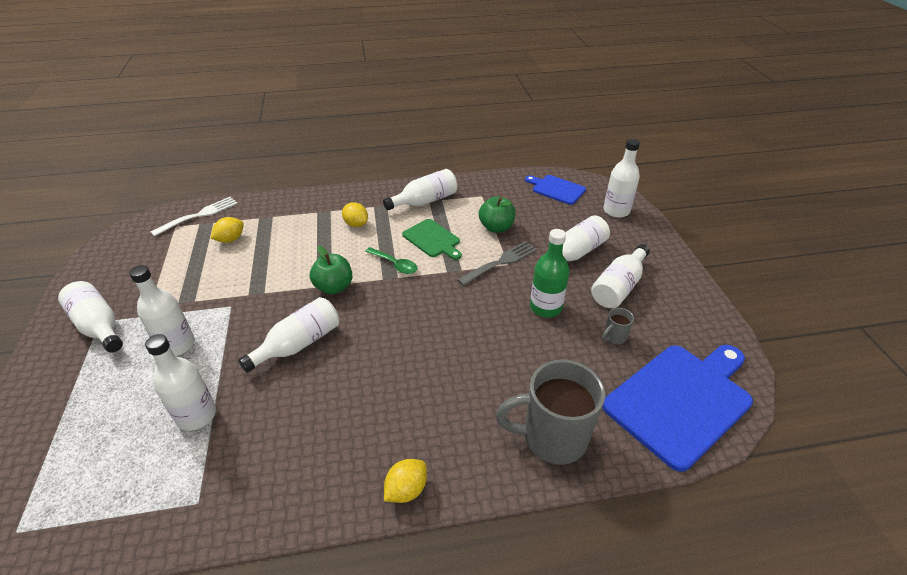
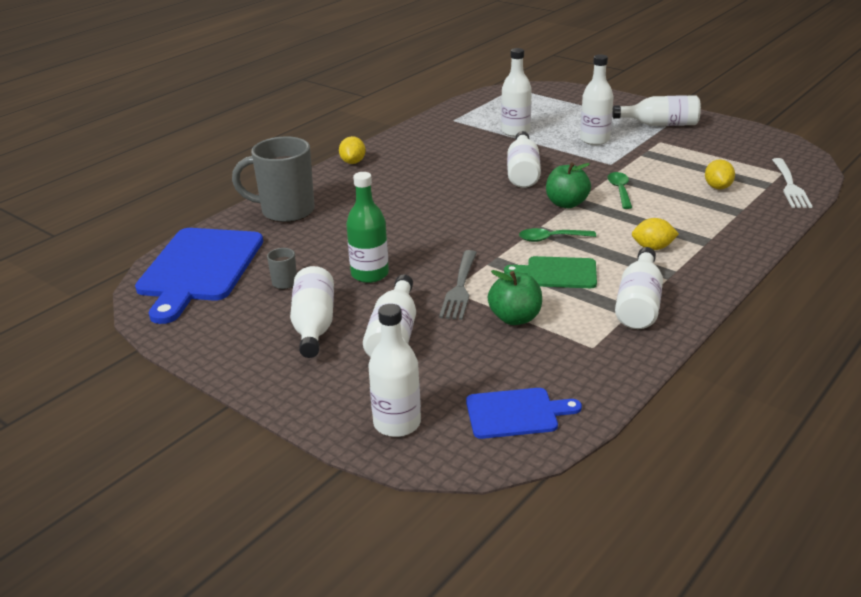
camera: 140 degrees right, 10 degrees down
grey mug [496,360,605,465] -> grey mug turned 135 degrees counterclockwise [232,136,315,222]
none -> green spoon [608,172,632,209]

